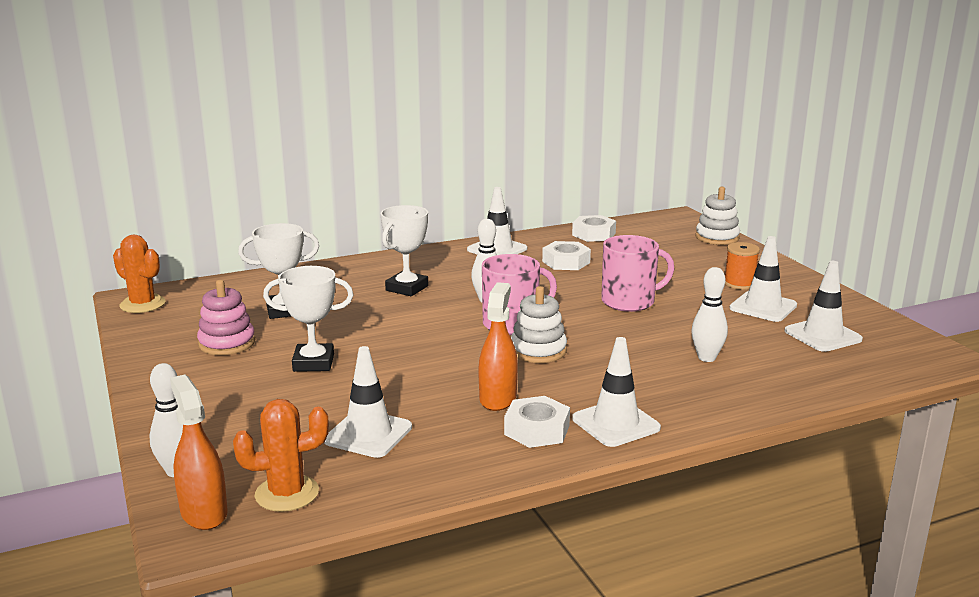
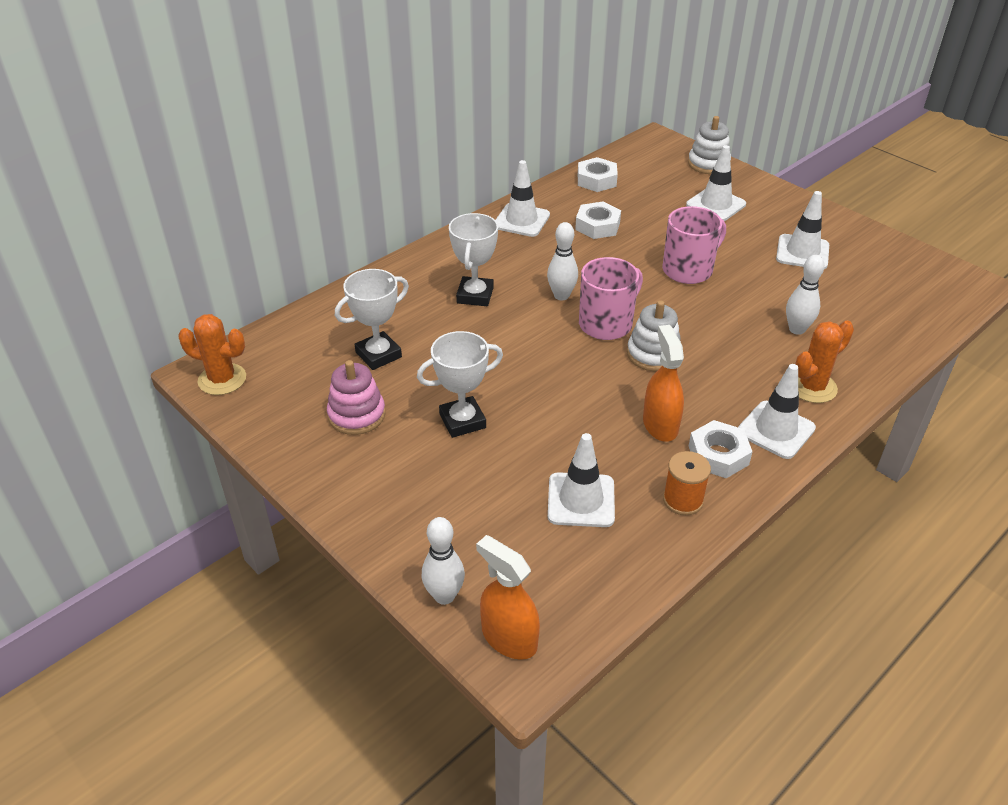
camera: 20 degrees left, 20 degrees up
orange cactus [233,399,329,512] -> orange cactus moved to [795,321,854,403]
orange spool [725,242,760,290] -> orange spool moved to [663,451,711,515]
white traffic cone [784,261,863,352] -> white traffic cone moved to [686,145,746,221]

